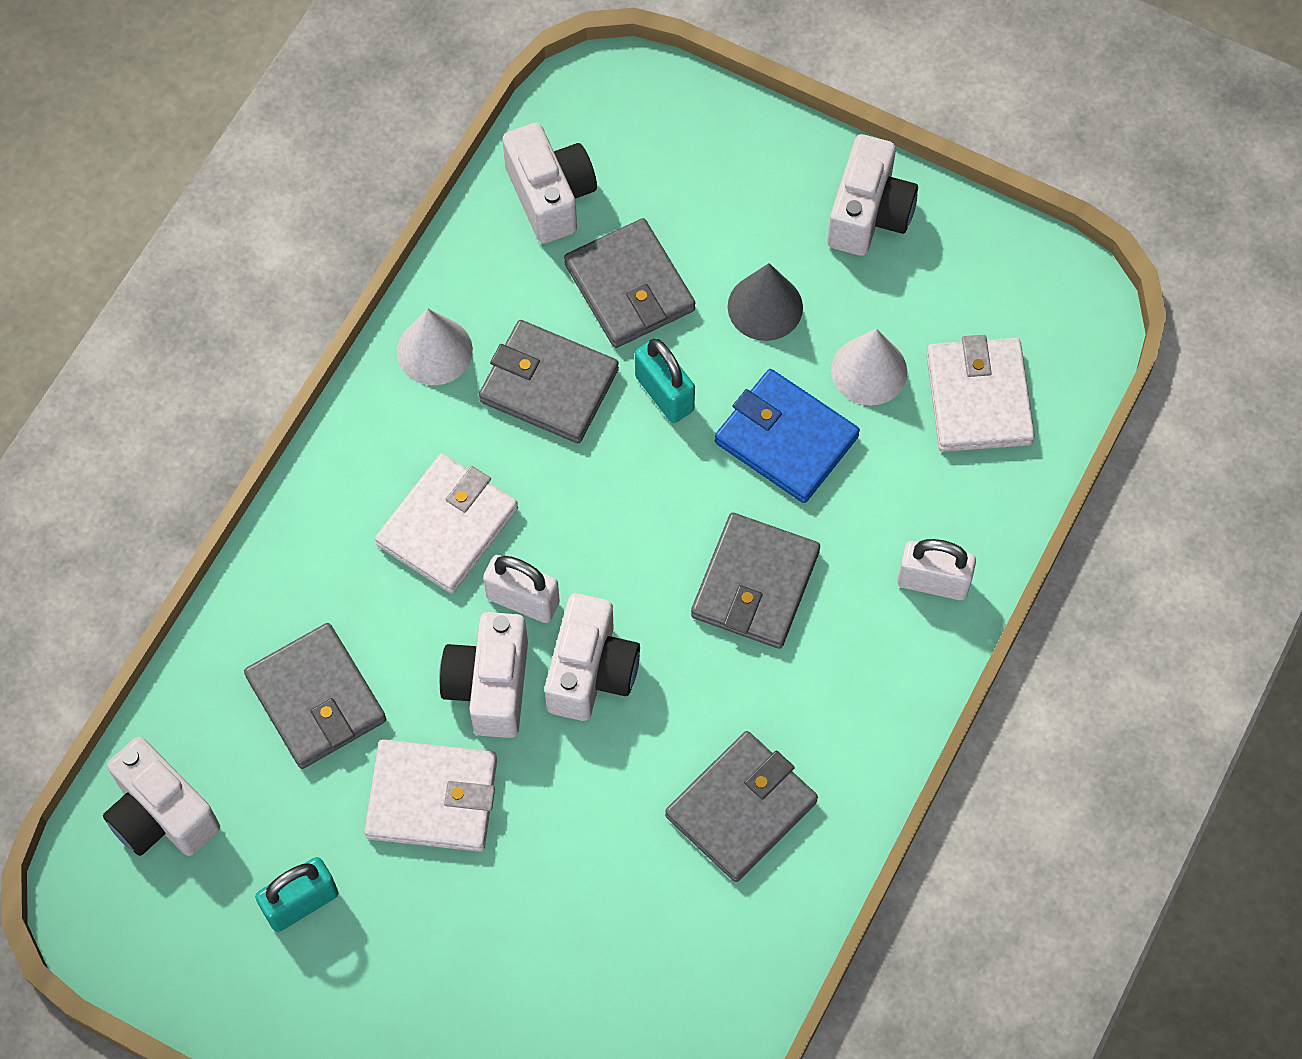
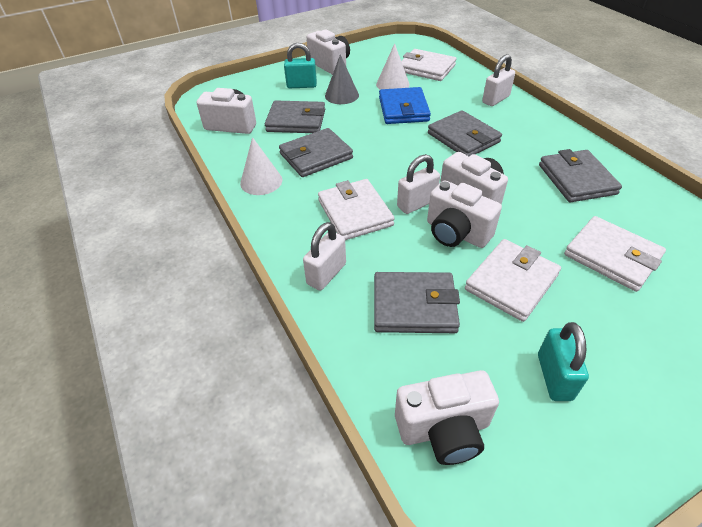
camera: 55 degrees left, 20 degrees down
turquoise padlock [635,338,695,423] -> turquoise padlock moved to [284,43,317,88]
blue wallet [715,369,860,503] -> blue wallet turned 75 degrees counterclockwise [379,87,431,124]
none -> white padlock [303,222,346,290]
none -> white wallet [564,216,666,292]

